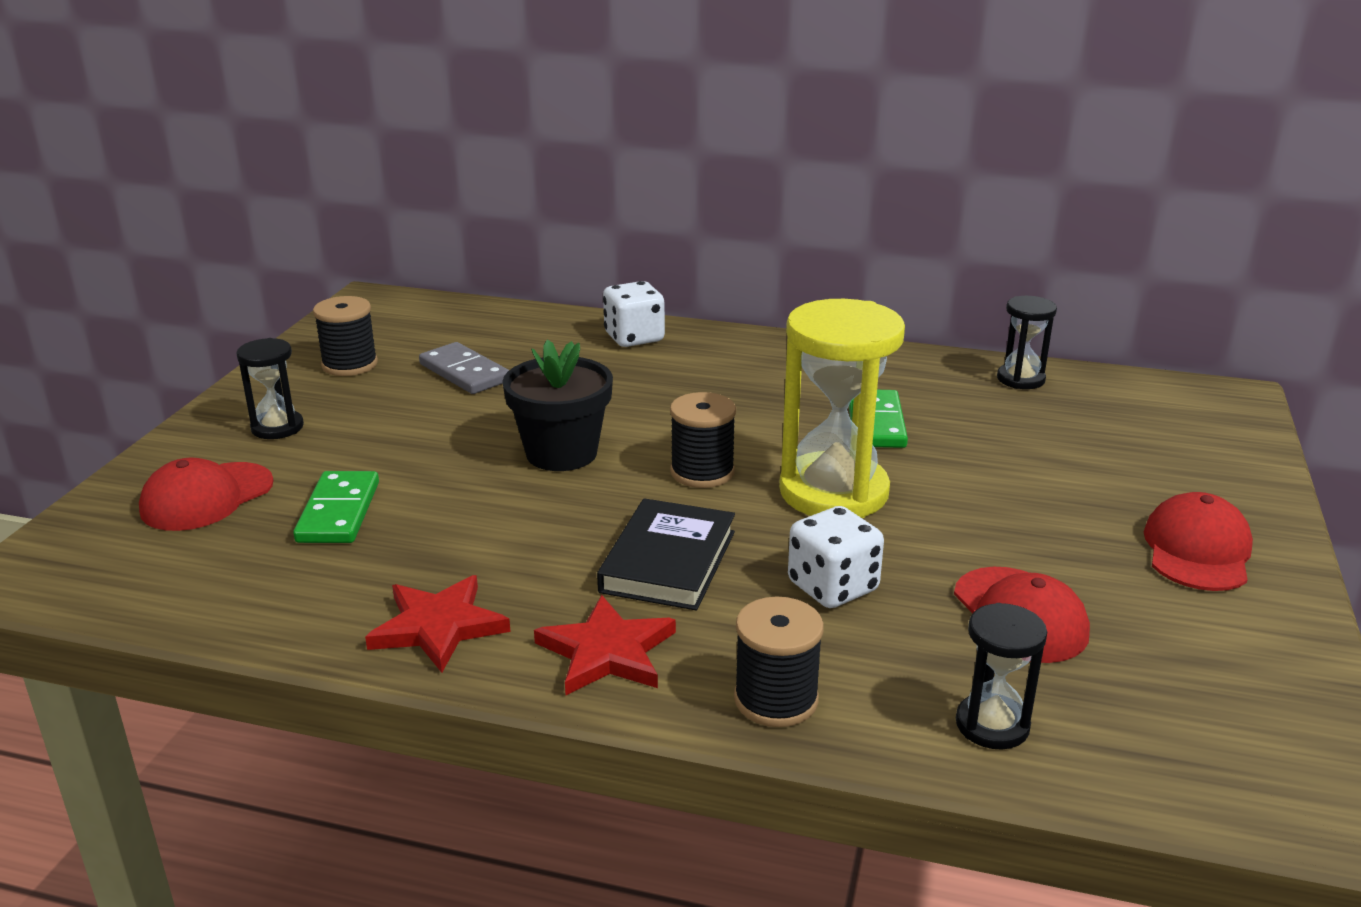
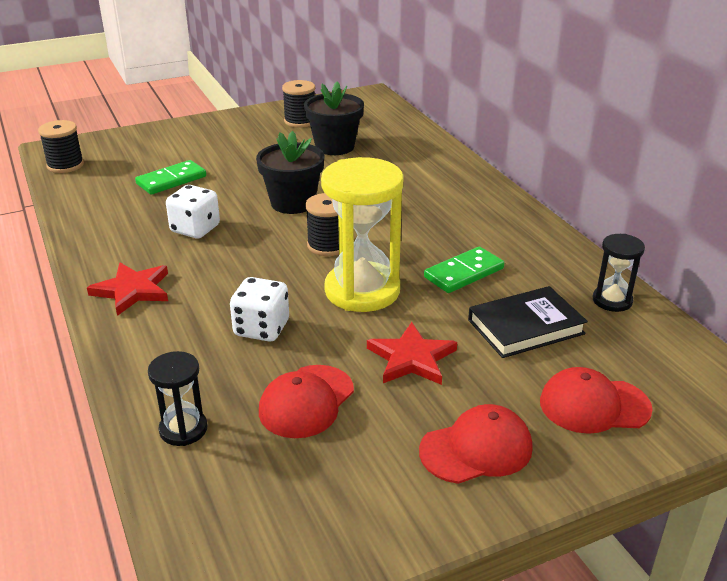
camera: 50 degrees right, 5 degrees up
red cap [139,458,274,531] -> red cap moved to [540,367,653,434]
black hourglass [236,338,304,439] -> none
red star [365,575,511,673] -> red star moved to [367,322,457,385]
grey domino [419,342,509,394] -> black flower pot [304,81,364,155]
black book [597,498,735,610] -> black book moved to [468,286,588,358]
white dice [603,281,665,347] -> white dice moved to [166,185,220,238]
black spool [734,597,824,727] -> black spool moved to [38,120,84,173]

